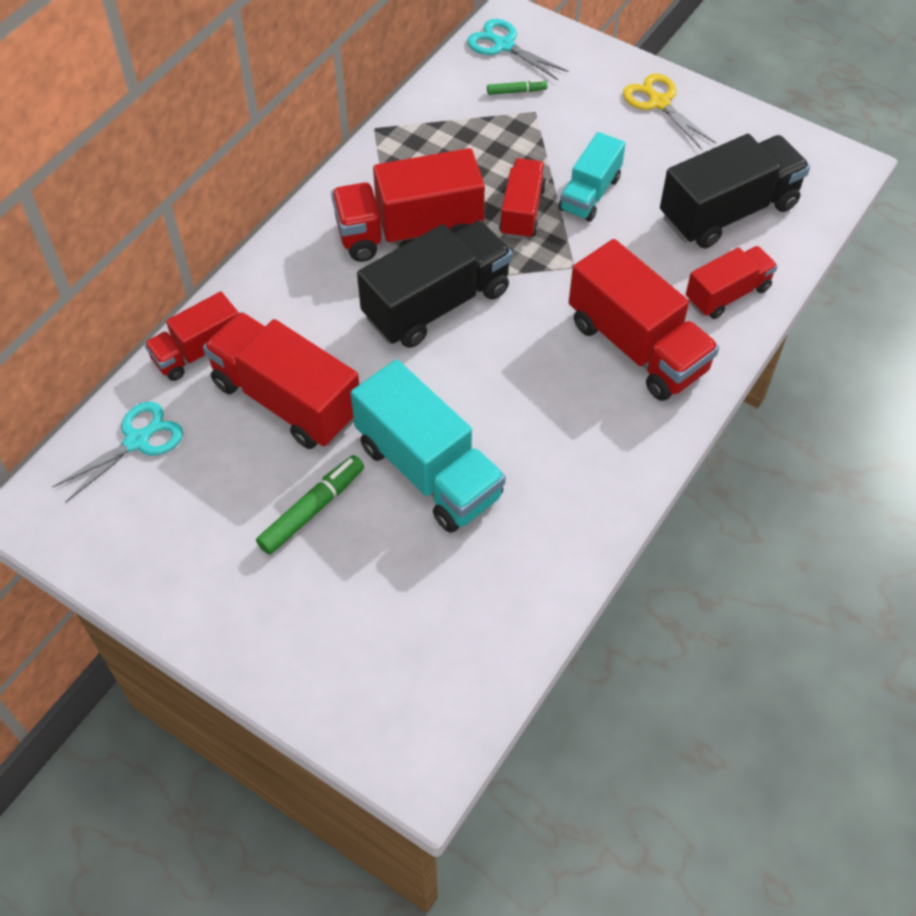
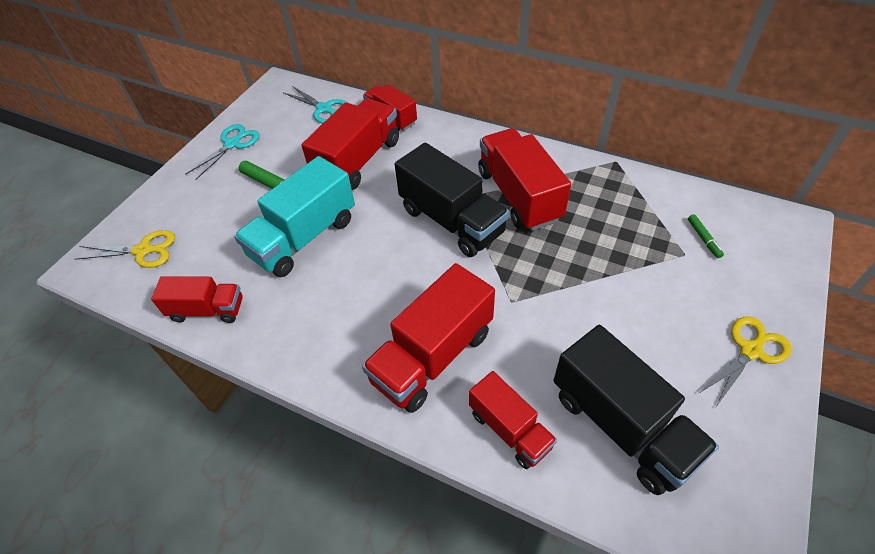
camera: 85 degrees right, 5 degrees down
turquoise scissors [467,19,569,80] -> turquoise scissors moved to [185,124,259,180]
red truck [499,158,546,240] -> red truck moved to [151,276,243,323]
turquoise truck [558,132,626,222] -> none
none -> yellow scissors [75,230,175,268]

